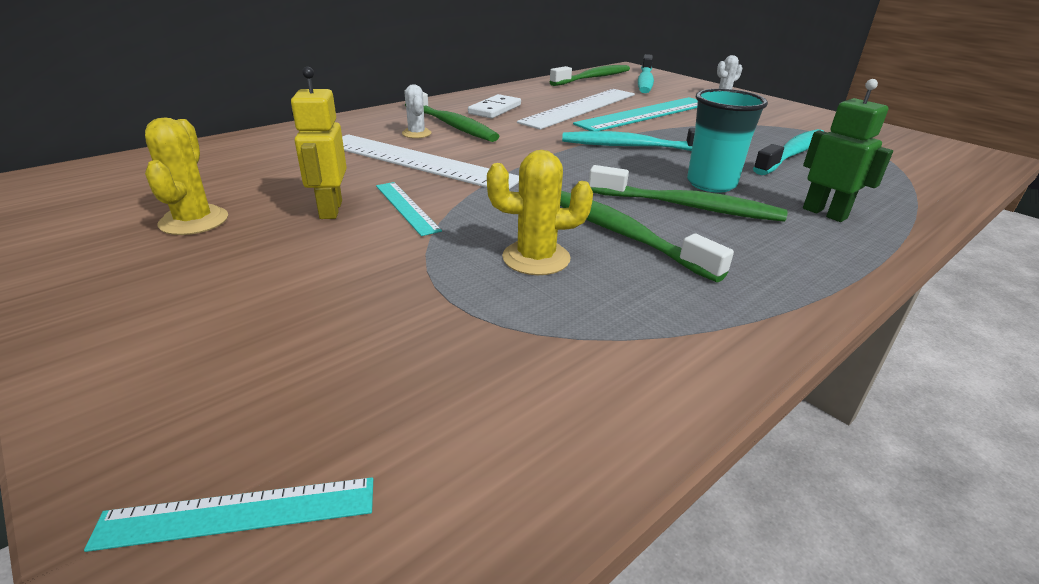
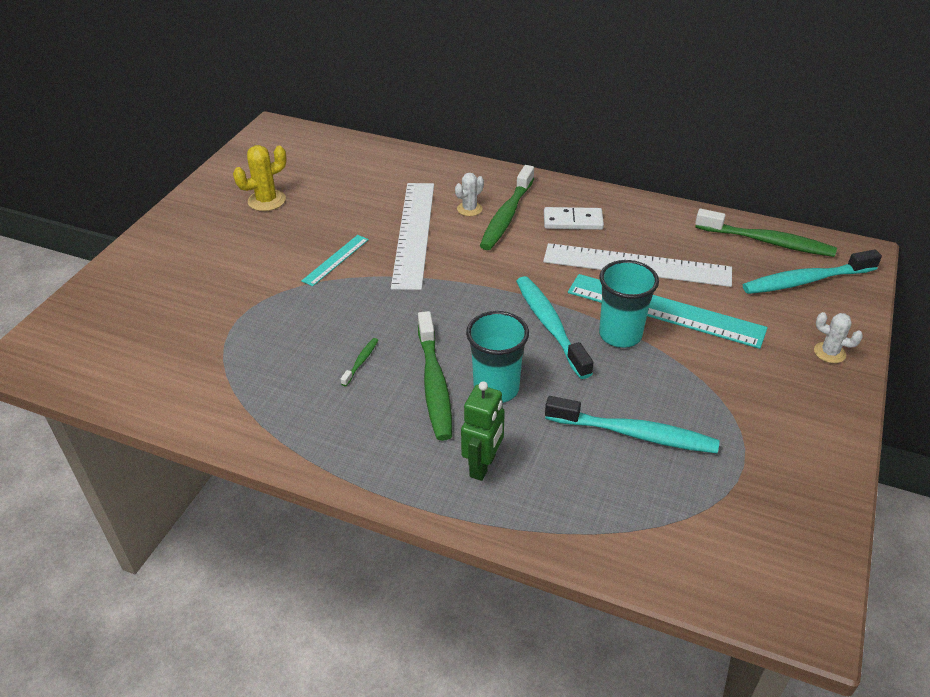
camera: 65 degrees right, 10 degrees up
turquoise ruler [84,477,373,552] -> none
yellow robot [291,67,347,219] -> none
yellow cactus [487,150,593,275] -> none
green toothbrush [560,191,734,282] -> green toothbrush [340,338,378,386], size x0.44
none -> turquoise cup [599,260,659,348]

